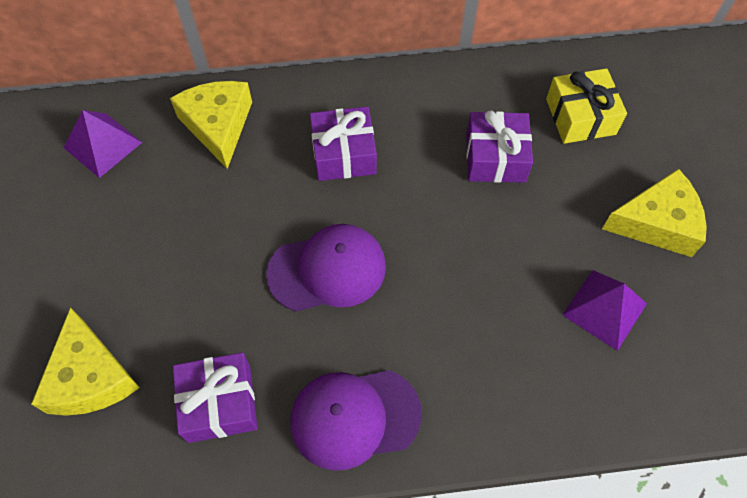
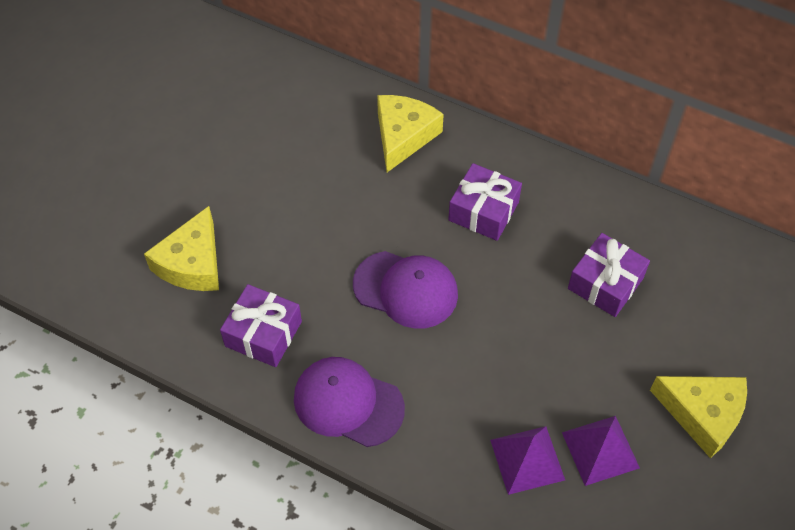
camera: 35 degrees right, 5 degrees down
purple pyramid [63,110,142,178] -> purple pyramid moved to [490,426,565,495]
yellow gift [546,68,627,144] -> none

